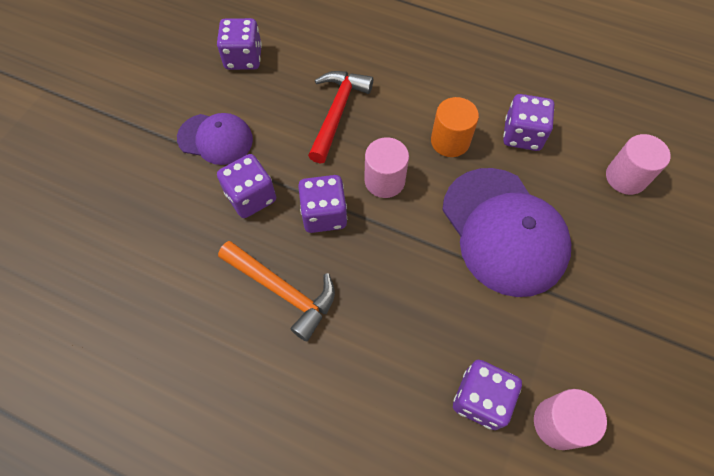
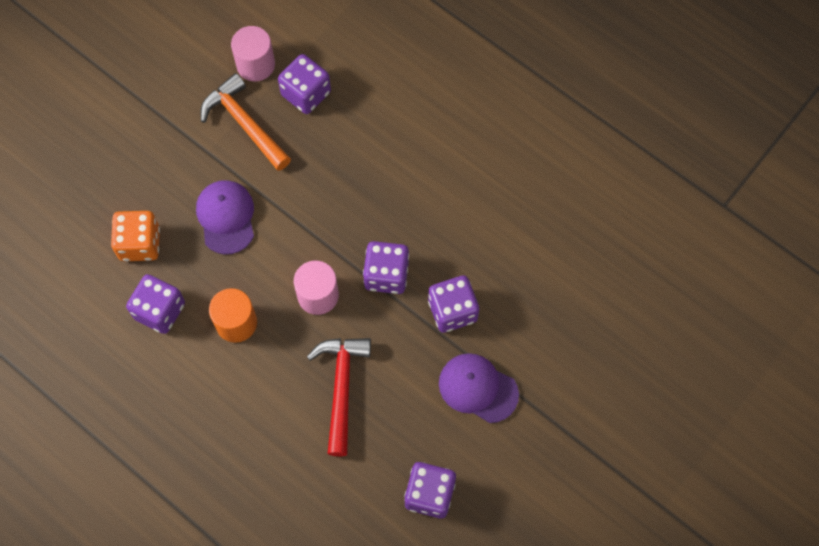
camera: 165 degrees left, 5 degrees up
orange hammer [218,241,335,341] -> orange hammer moved to [200,73,291,171]
red hammer [308,71,373,163] -> red hammer turned 150 degrees clockwise [307,338,371,456]
purple cap [442,168,571,297] -> purple cap [196,180,254,255], size x0.58
pink cylinder [606,134,671,195] -> none
none -> orange dice [111,211,160,261]

